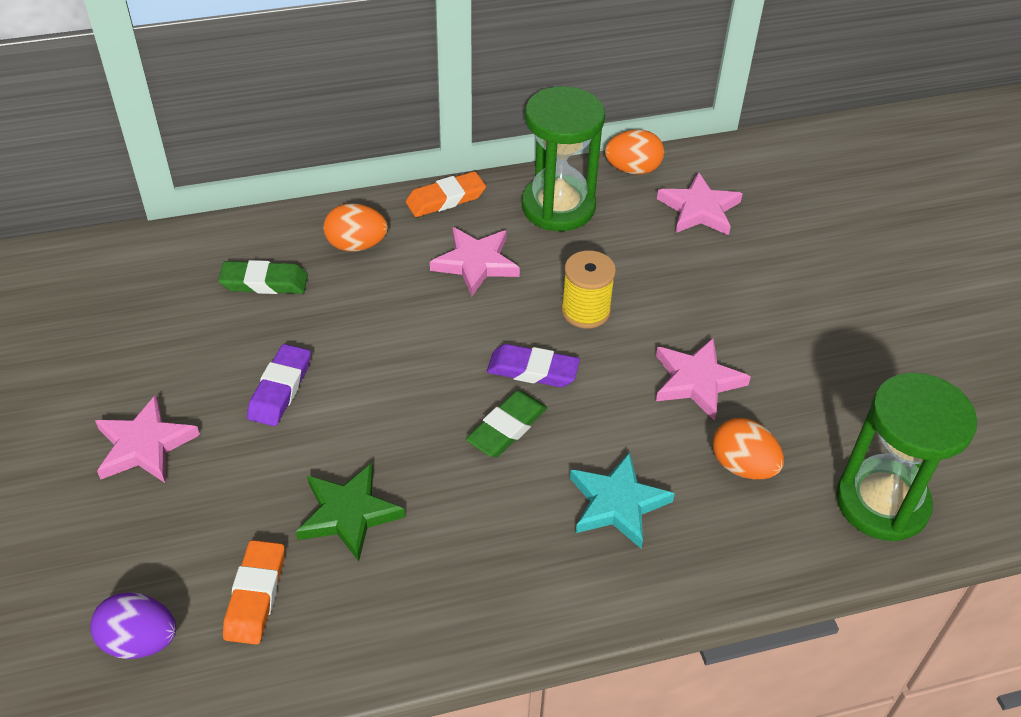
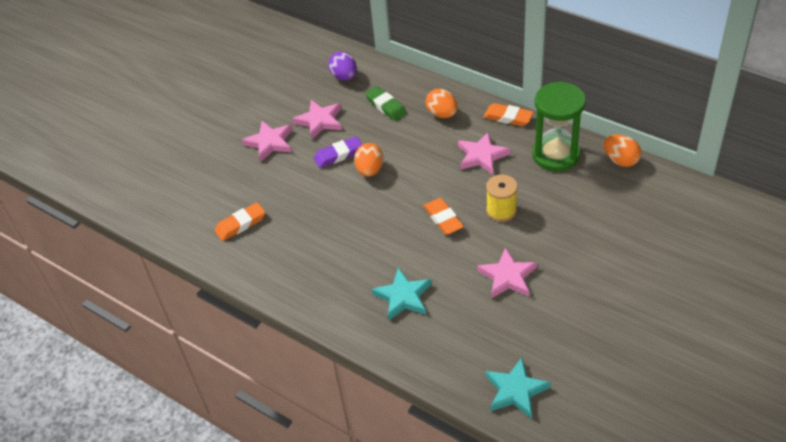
camera: 55 degrees right, 0 degrees up
purple egg [90,592,176,659] -> purple egg moved to [328,52,357,80]
green star [296,463,405,561] -> none
green eraser [466,390,547,457] -> none
purple eraser [487,344,580,387] -> orange eraser [423,198,464,235]
pink star [657,172,743,235] -> pink star moved to [292,100,342,139]
orange egg [712,418,784,479] -> orange egg moved to [354,143,383,177]
green hourglass [836,372,977,541] -> turquoise star [485,358,551,419]

